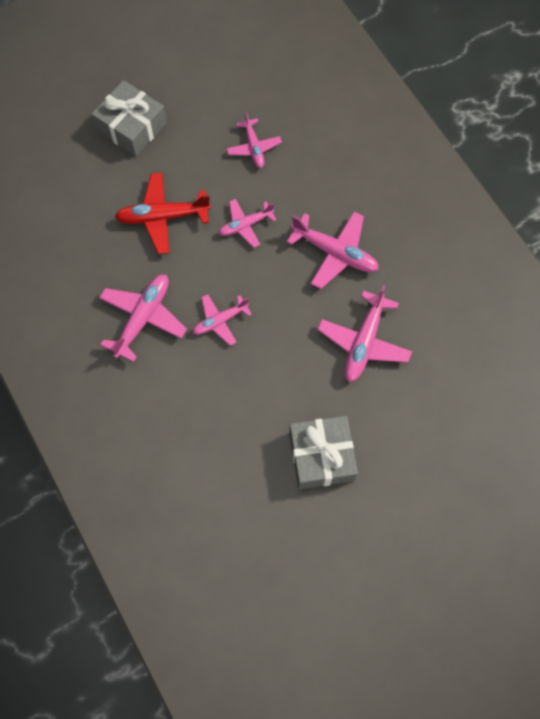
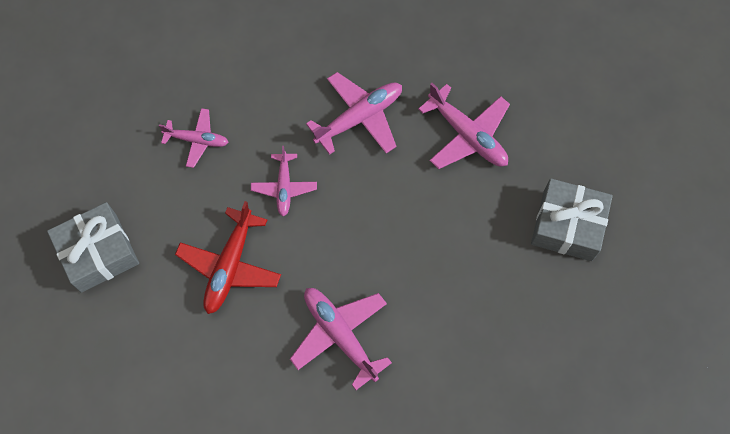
camera: 65 degrees left, 0 degrees up
pink plane [193,294,252,346] -> none

